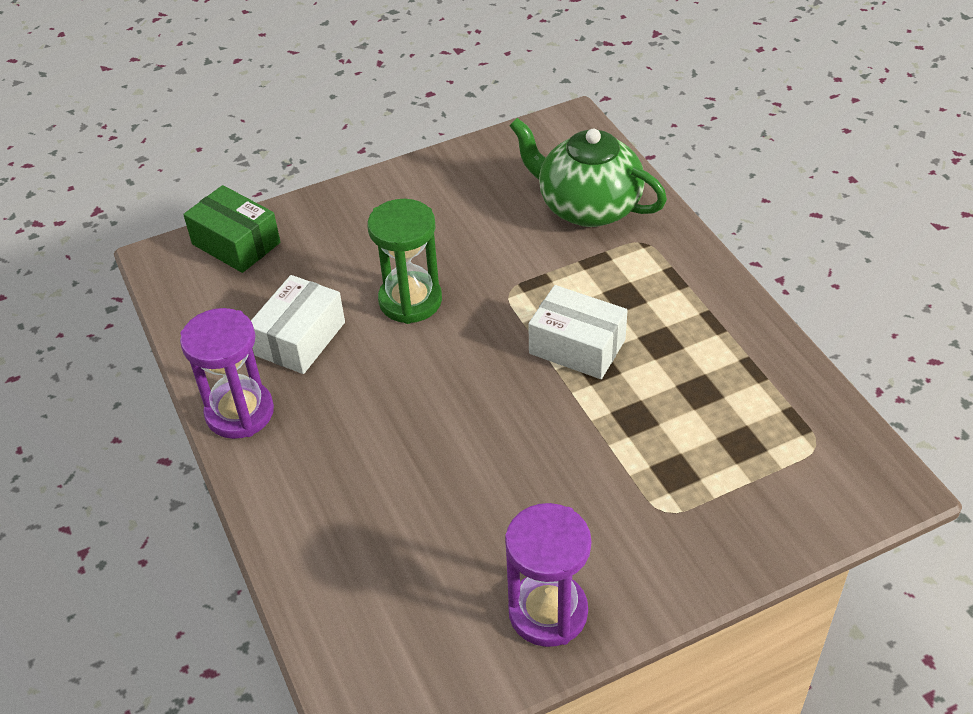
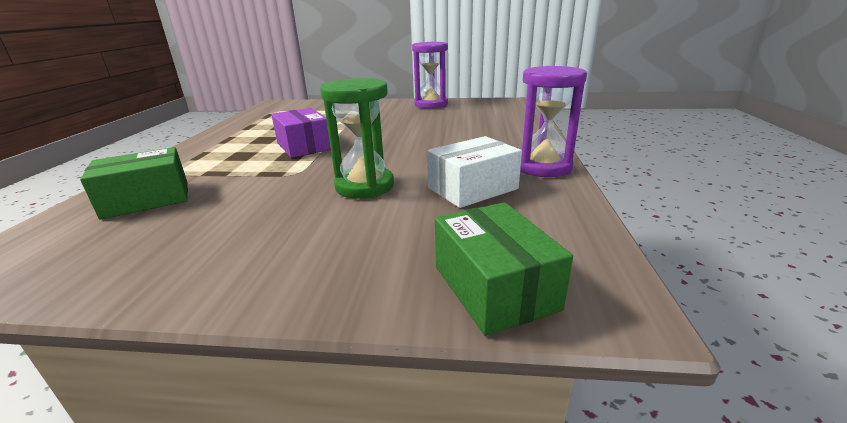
camera: 150 degrees left, 20 degrees down
green teapot [509,118,667,227] -> green box [80,147,188,219]
white box [528,285,628,379] -> purple box [271,108,331,158]

